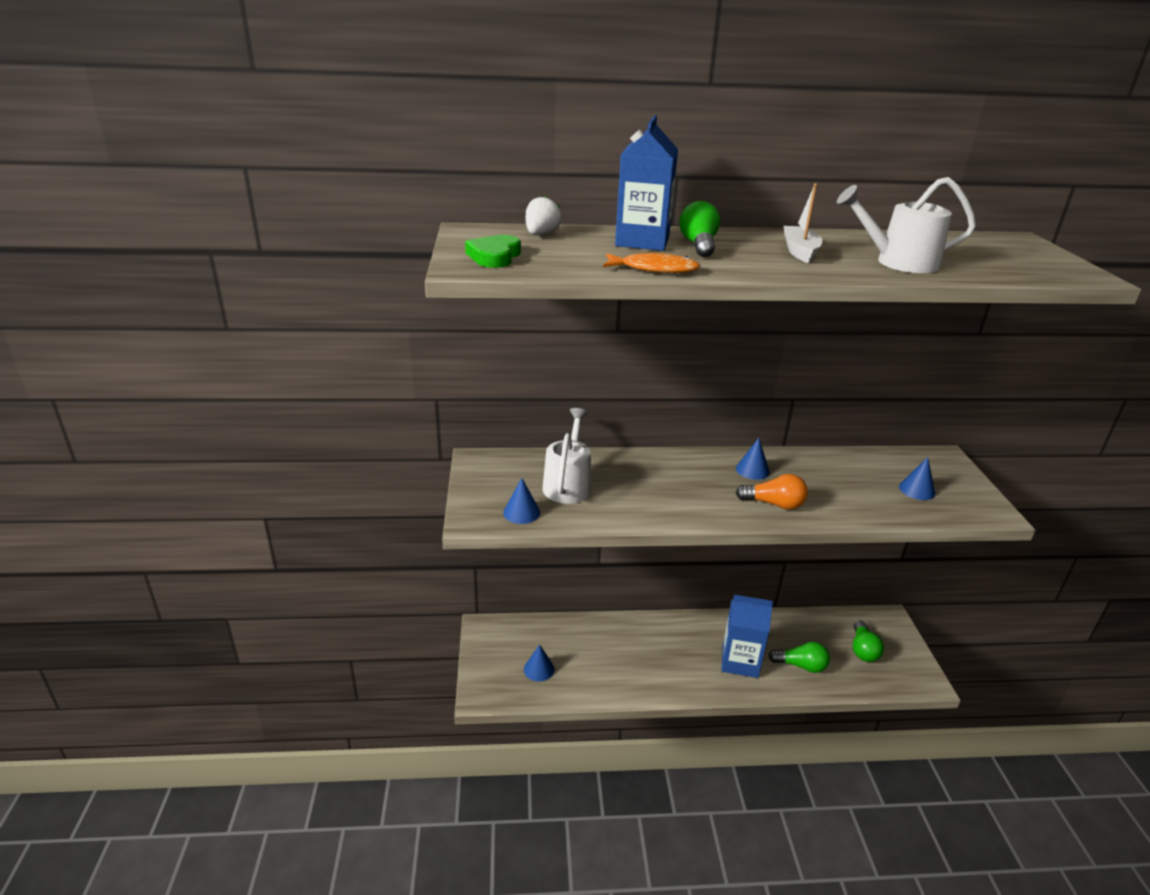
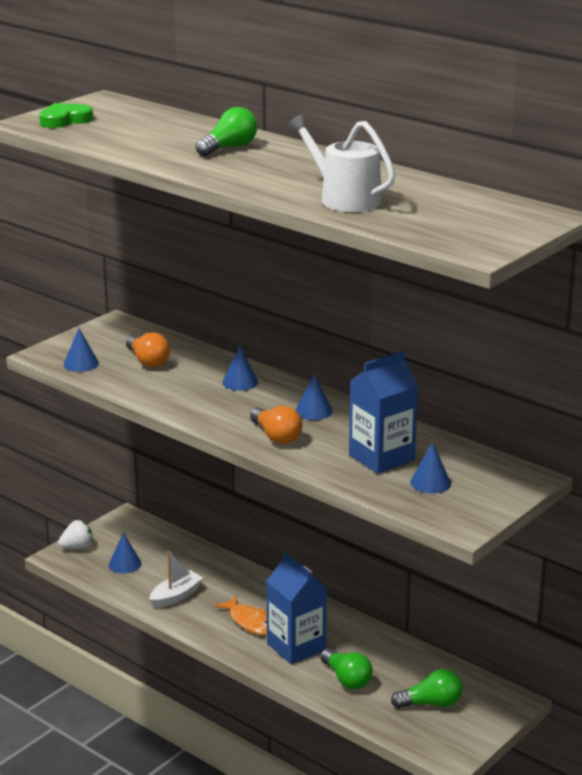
camera: 45 degrees right, 5 degrees down
white strawberry [526,196,562,235] -> white strawberry moved to [58,520,93,549]
white watering can [542,408,592,504] -> orange light bulb [126,332,170,368]
orange fish [603,253,700,273] -> orange fish moved to [215,595,267,635]
blue carton [615,115,678,251] -> blue carton moved to [349,351,418,474]
white boat [784,183,823,263] -> white boat moved to [149,551,203,608]
green light bulb [853,621,884,662] -> green light bulb turned 150 degrees counterclockwise [391,669,463,708]
none -> blue cone [222,346,258,391]

